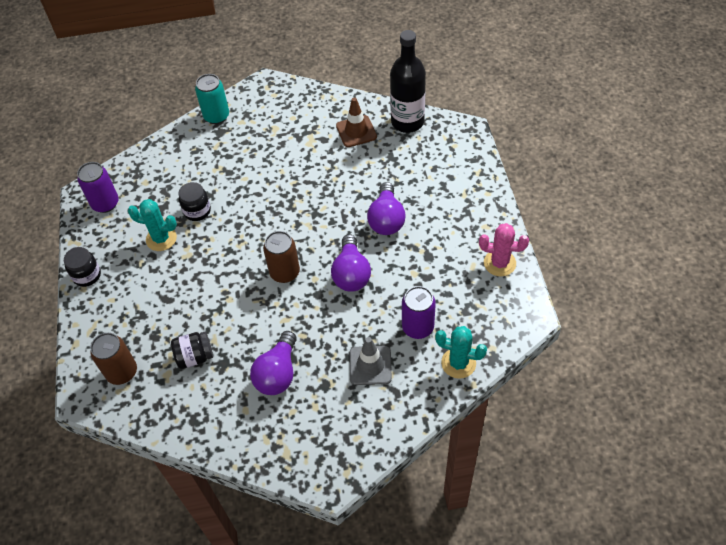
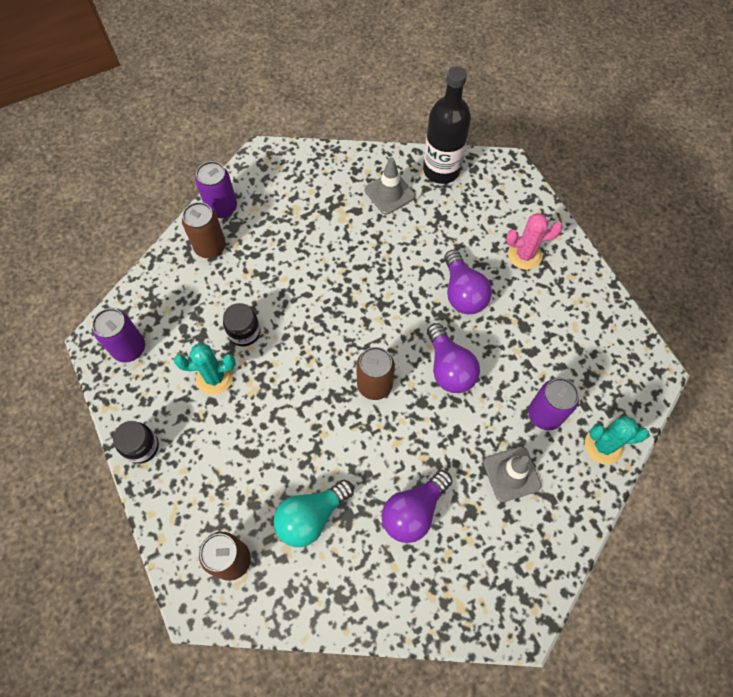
camera: 20 degrees left, 10 degrees up
black jar [171,332,213,369] -> turquoise light bulb [273,480,354,547]
turquoise can [195,74,229,124] -> purple can [195,161,237,218]
purple light bulb [250,331,297,395] -> purple light bulb turned 45 degrees clockwise [382,470,452,543]
brown traffic cone [336,97,377,147] -> grey traffic cone [365,157,415,215]
pink cactus [479,223,529,276] -> pink cactus moved to [506,213,563,270]
none -> brown can [182,202,226,258]

